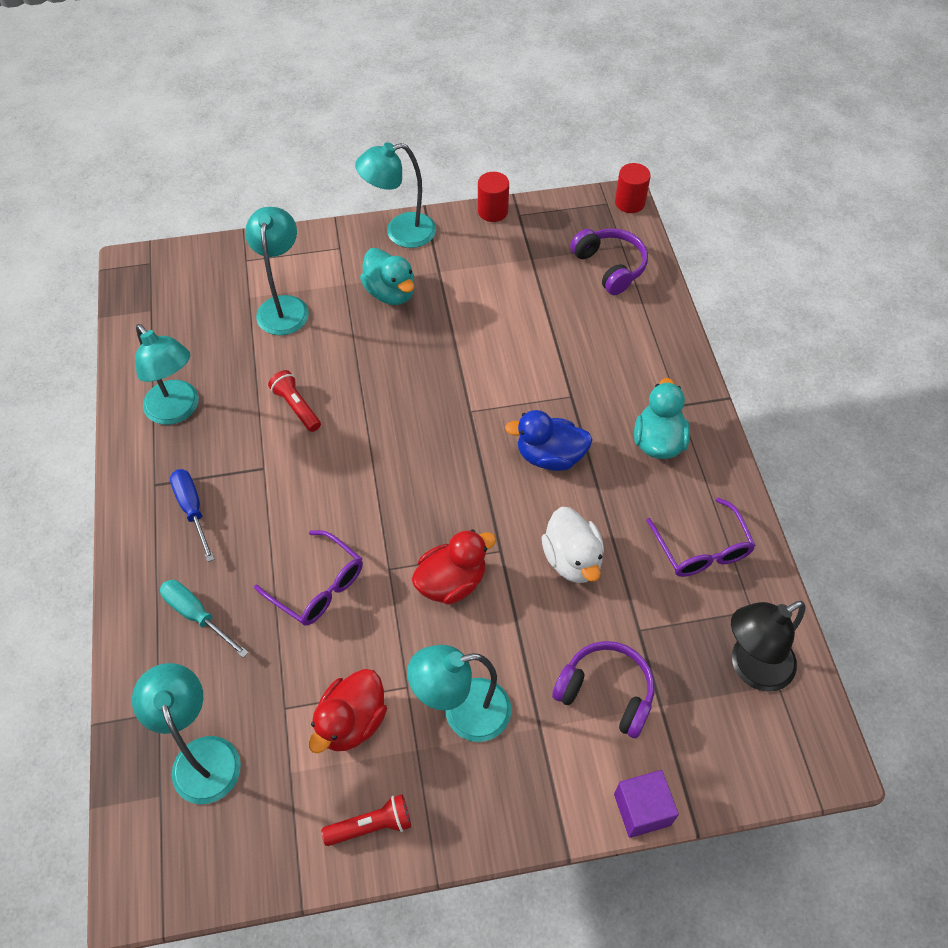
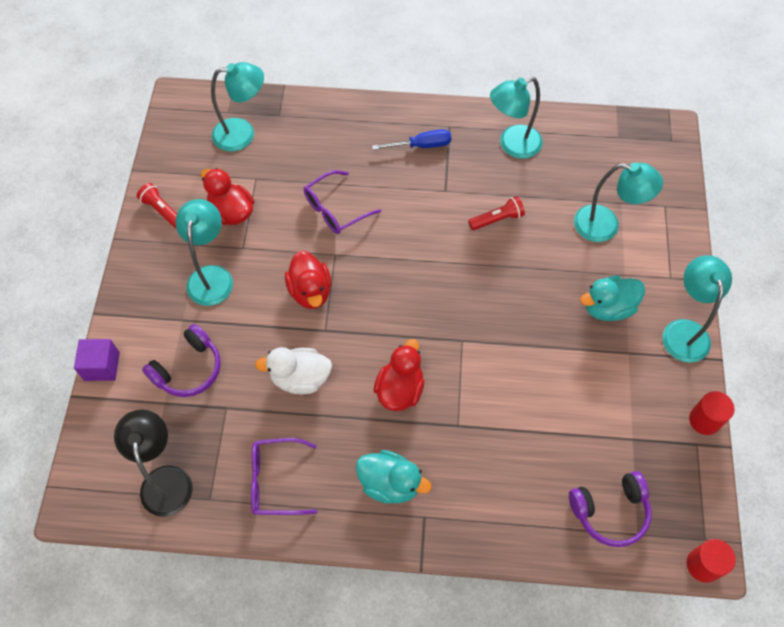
camera: 105 degrees right, 5 degrees up
turquoise screwdriver [160,580,249,658] -> none
red flashlight [321,794,411,846] -> red flashlight turned 135 degrees clockwise [137,183,177,229]
blue duck [505,410,592,471] -> red duck [374,339,424,411]

